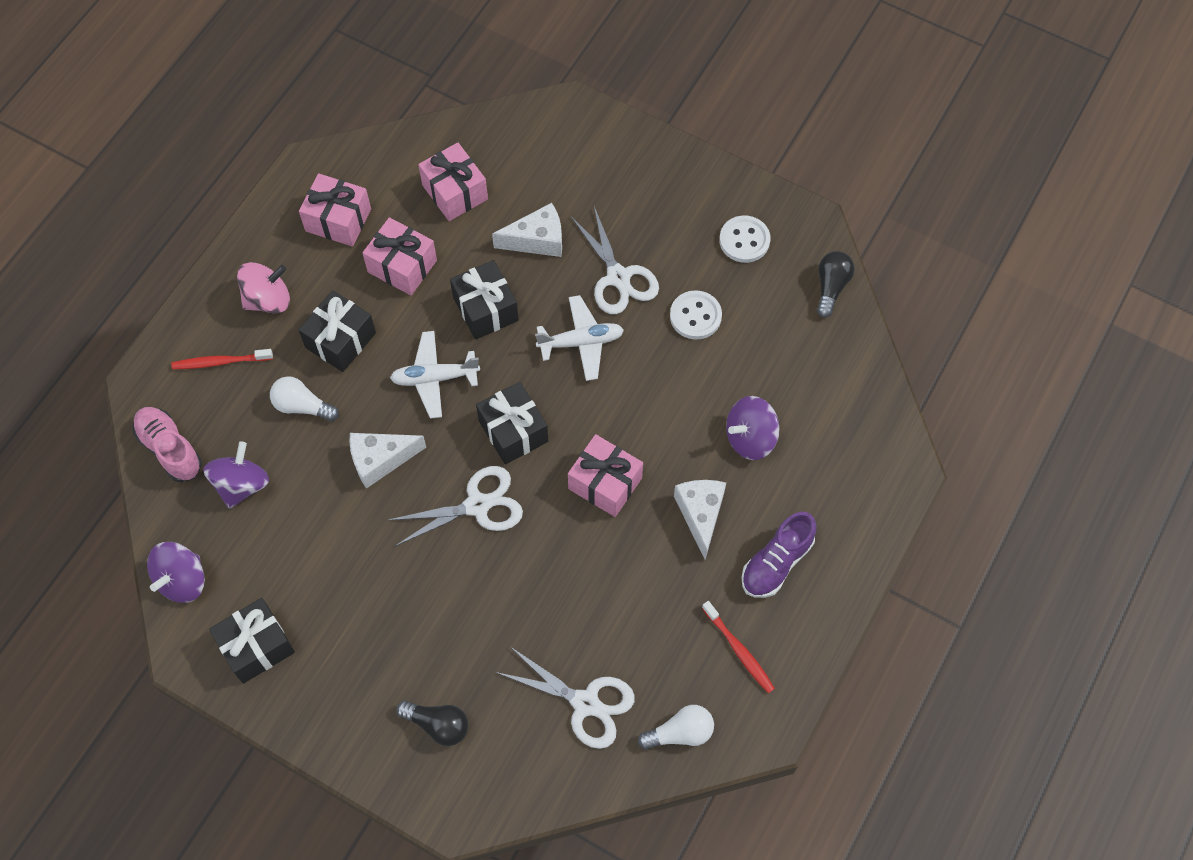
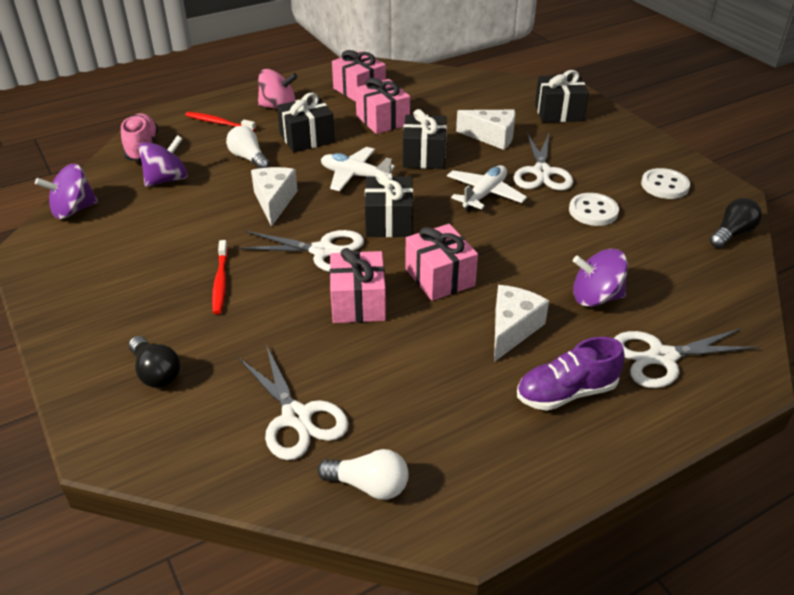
camera: 30 degrees right, 25 degrees down
black gift [209,598,295,684] -> black gift moved to [535,70,589,122]
white cheese [349,433,426,489] -> white cheese turned 75 degrees clockwise [251,167,298,227]
pink gift [418,143,488,221] -> pink gift moved to [330,248,386,323]
white plane [535,295,624,381] -> white plane turned 75 degrees counterclockwise [447,165,527,212]
red toothbrush [702,601,775,693] -> red toothbrush moved to [212,240,228,314]
none -> white scissors [614,328,760,388]

